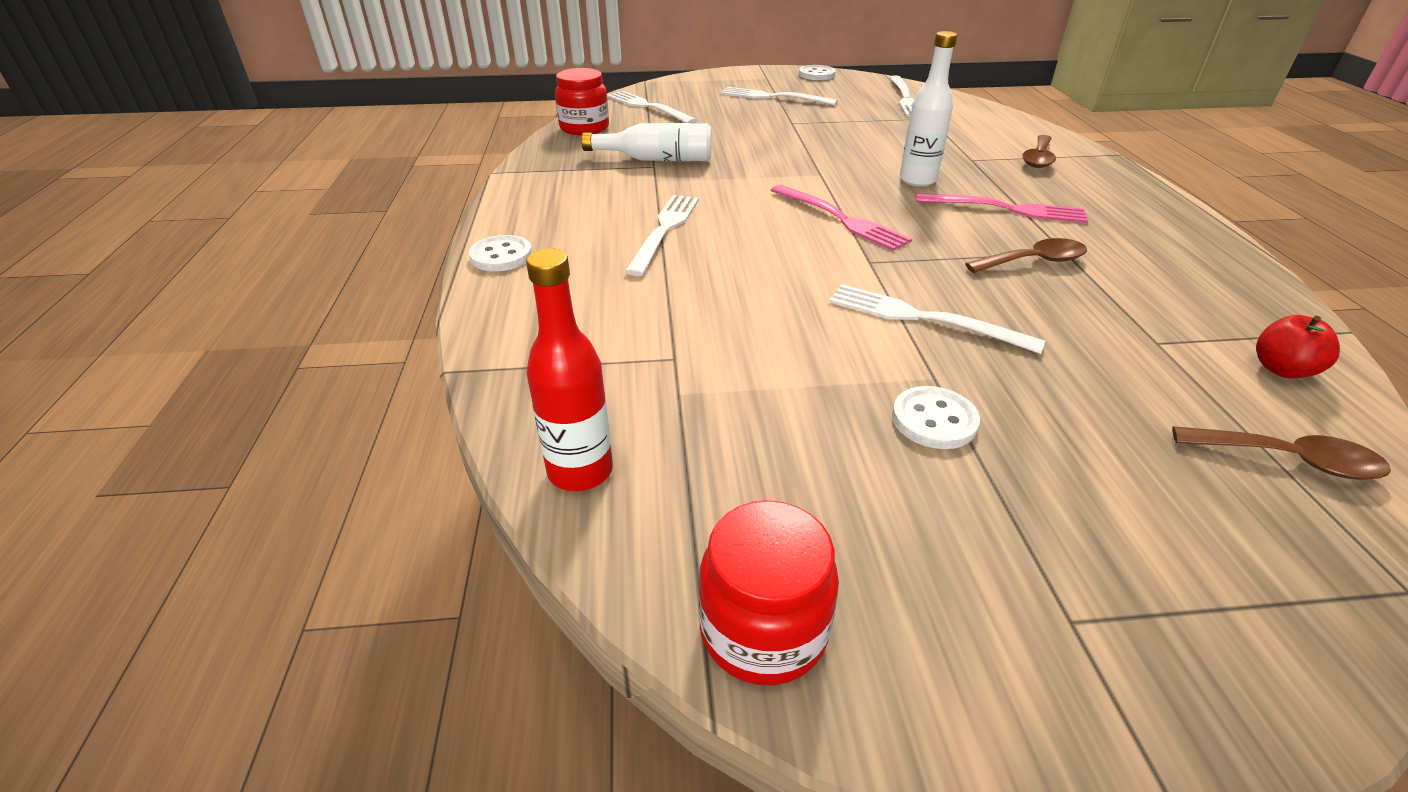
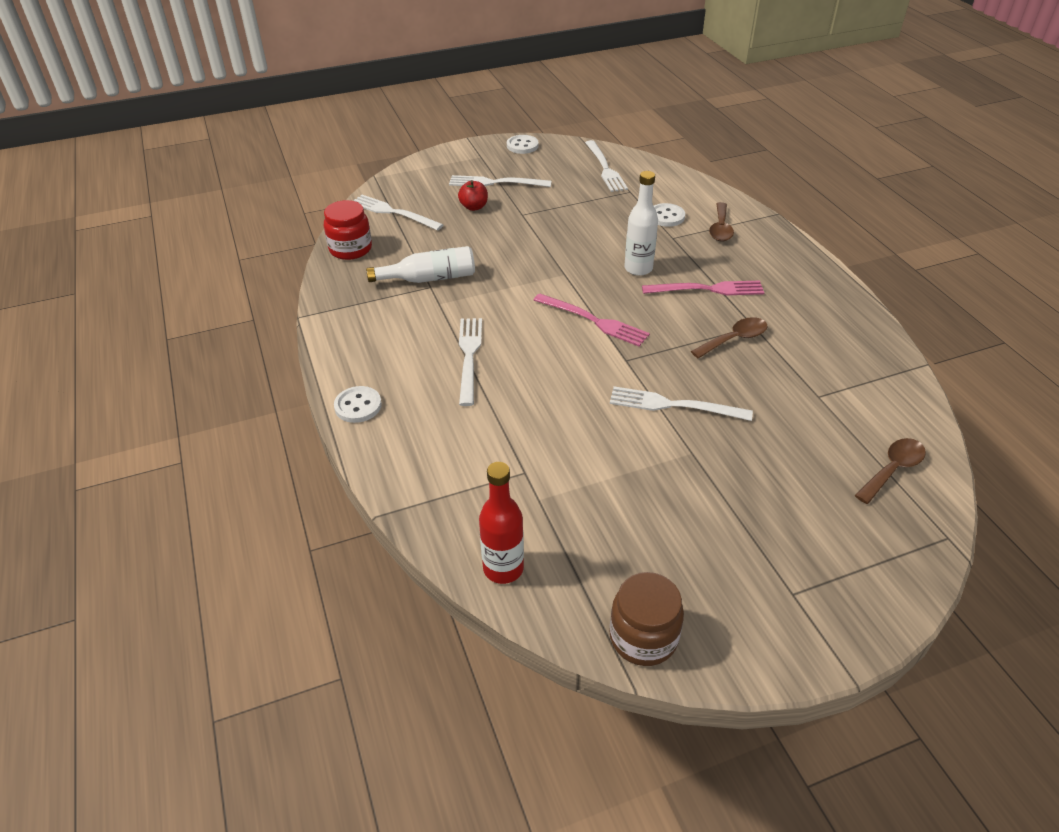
camera: 15 degrees left, 5 degrees up
red jar [699,500,839,685] -> brown jar [610,572,684,666]
white button [892,386,980,449] -> white button moved to [654,203,685,227]
brown spoon [1172,426,1391,480] -> brown spoon turned 45 degrees counterclockwise [855,438,926,504]
red apple [1256,315,1340,378] -> red apple moved to [458,180,488,211]

